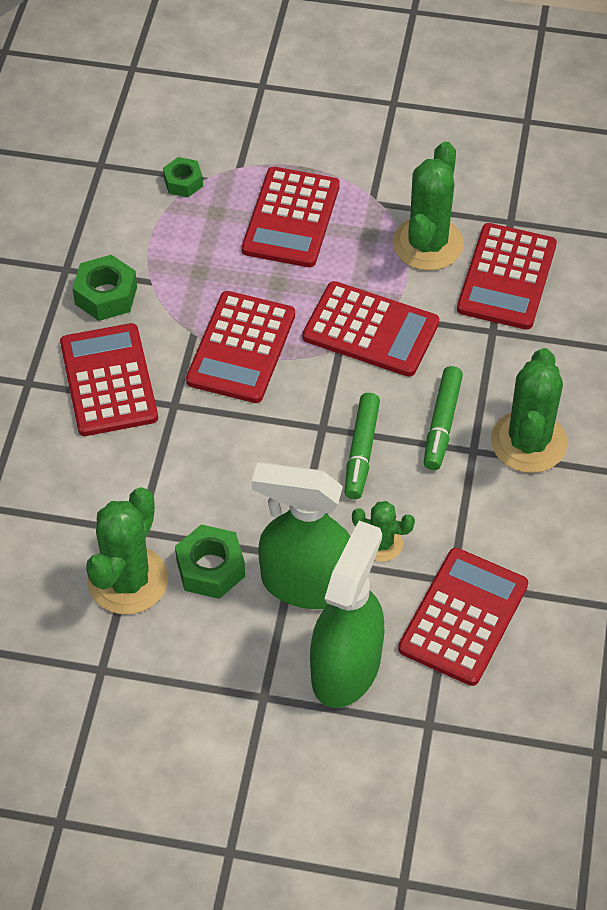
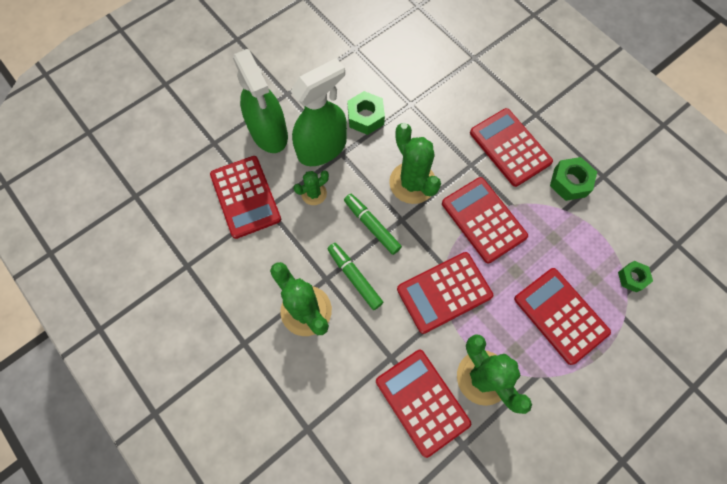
camera: 130 degrees right, 15 degrees up
red calculator [60,323,158,436] -> red calculator turned 150 degrees counterclockwise [470,108,553,187]
green cactus [86,487,168,614] -> green cactus moved to [389,123,441,204]

